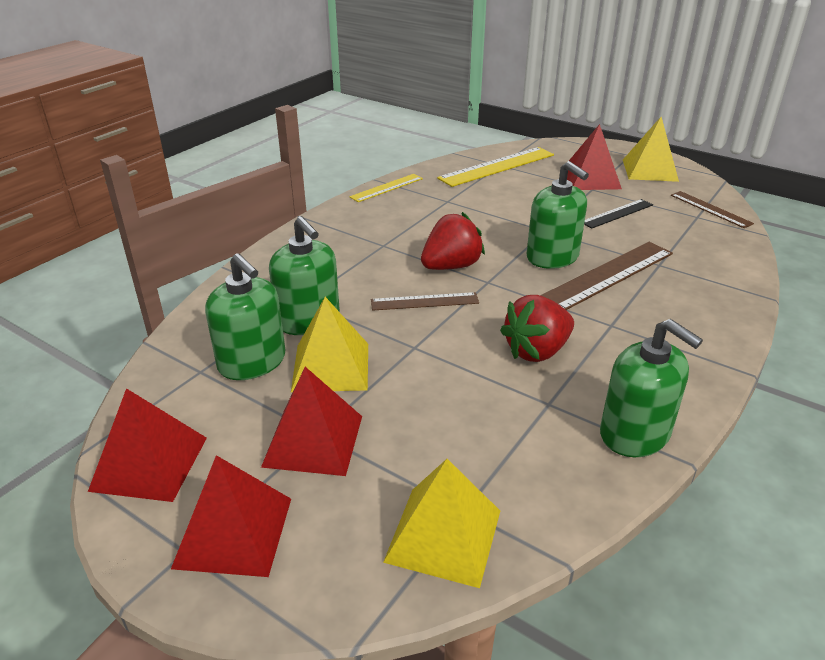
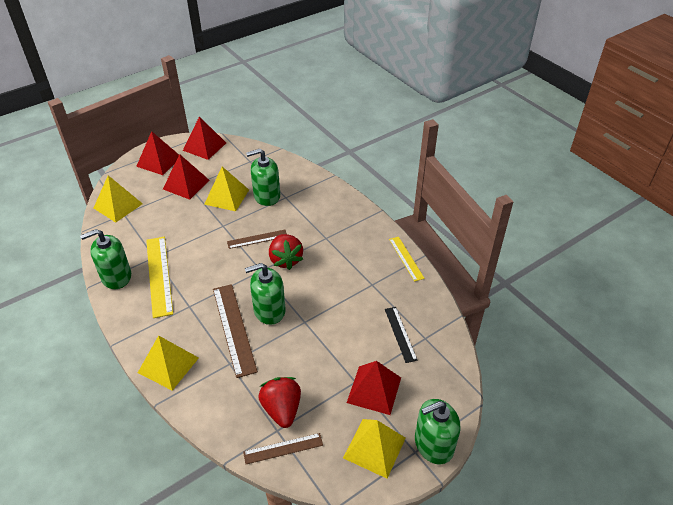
camera: 110 degrees right, 10 degrees up
green soap dispenser [205,253,285,380] -> green soap dispenser moved to [415,399,461,464]
brown ruler [371,292,479,311] -> brown ruler turned 60 degrees clockwise [227,230,287,249]
yellow ruler [437,147,554,187] -> yellow ruler moved to [146,237,173,318]
red strawberry [500,295,574,362] -> red strawberry moved to [258,377,301,428]
black ruler [584,199,653,229] -> black ruler moved to [385,307,418,363]
none -> yellow pyramid [138,335,199,391]

